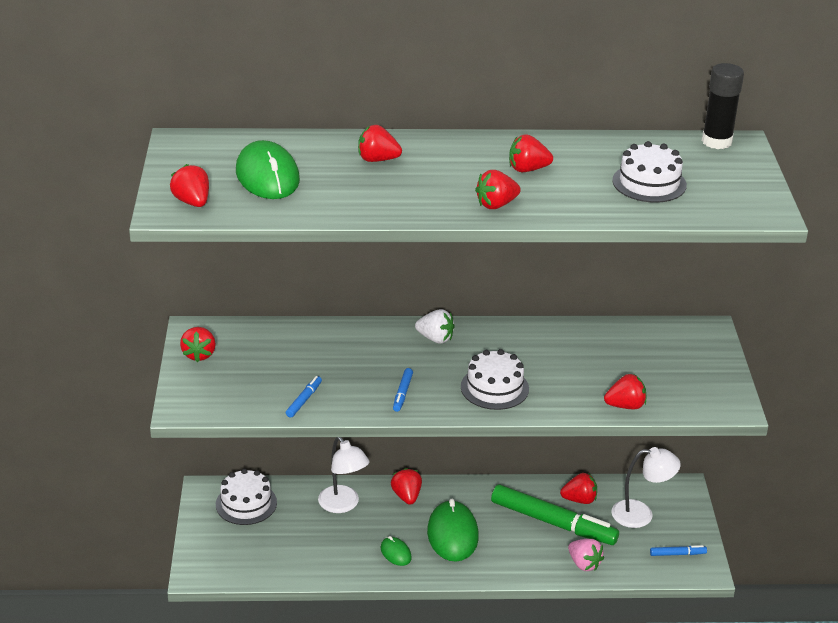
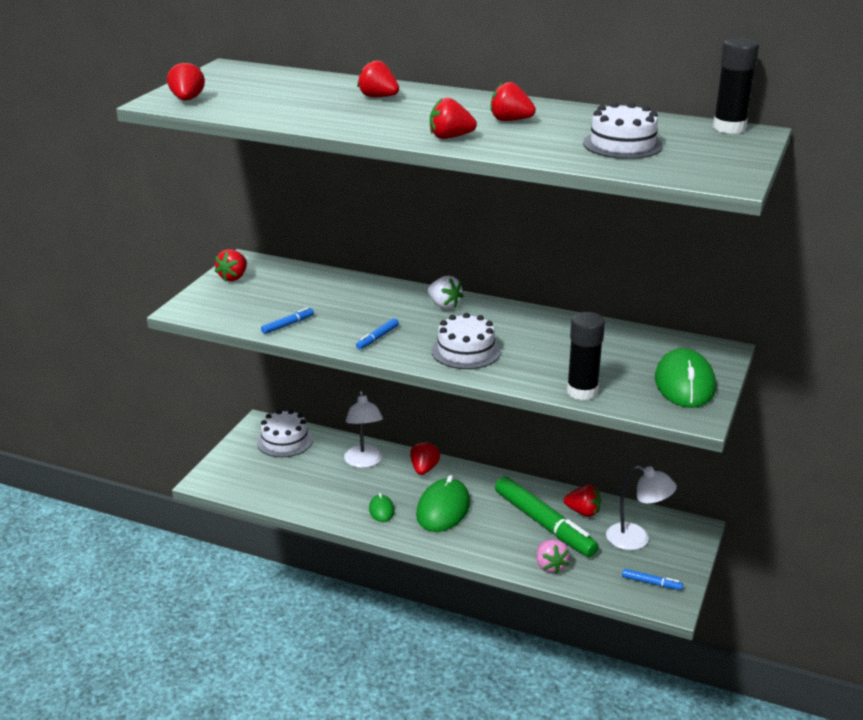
camera: 25 degrees right, 5 degrees down
green mouse [236,140,300,199] -> green mouse moved to [655,348,716,408]
red strawberry [604,374,646,410] -> black glue stick [567,312,605,400]

